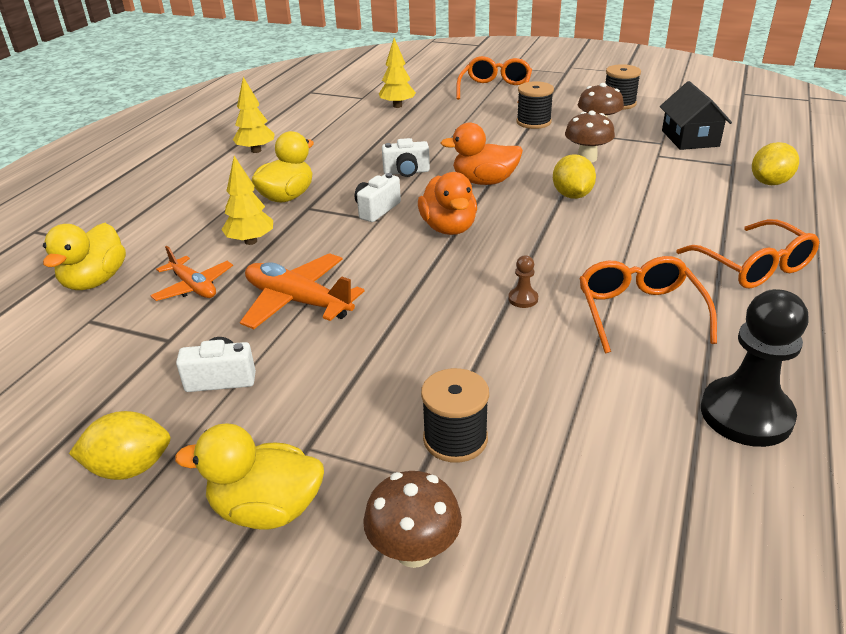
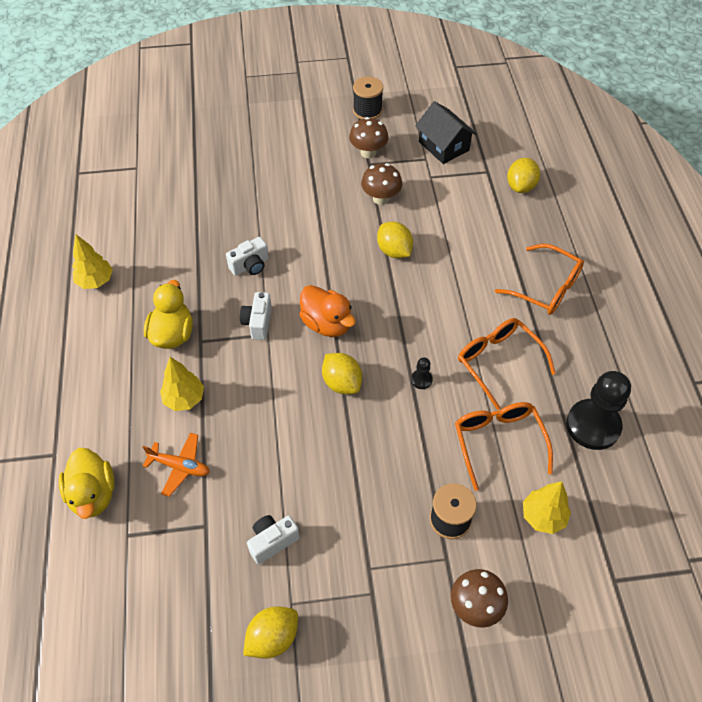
camera: 30 degrees left, 20 degrees up
yellow duck [175,424,324,530] -> none
orange plane [240,253,364,329] -> none
yellow tree [379,38,416,108] -> yellow tree moved to [523,481,571,534]
orange duck [441,123,523,185] -> none
orange glasses [456,56,532,103] -> orange glasses moved to [455,402,553,491]
brown pawn [508,256,538,308] -> black pawn [411,357,433,389]
black spool [517,81,554,129] -> none
none -> yellow lemon [322,353,362,394]

